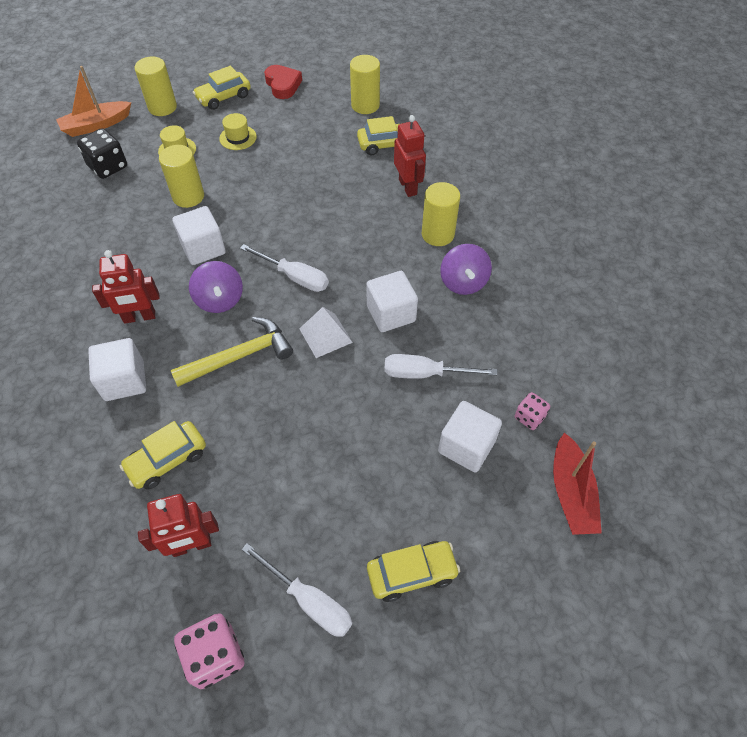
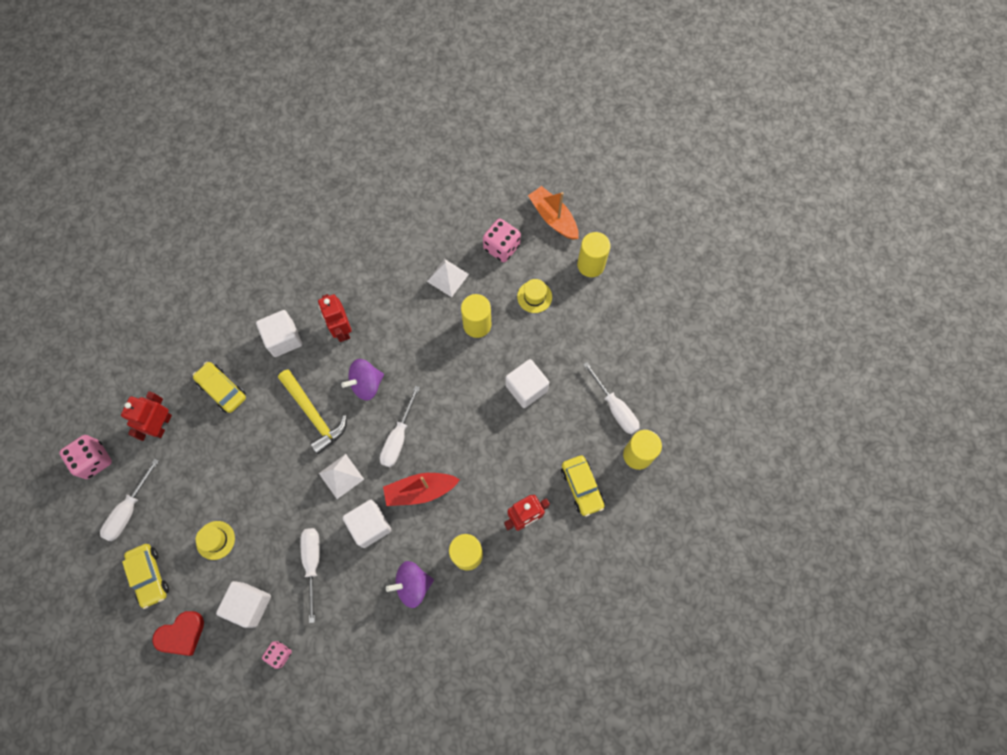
camera: 80 degrees right, 15 degrees up
black dice [77,128,127,179] -> pink dice [483,218,521,263]
red robot [138,494,219,557] -> red robot turned 45 degrees clockwise [121,391,172,441]
white cube [172,206,226,265] -> white cube moved to [506,359,549,408]
yellow car [193,66,251,110] -> none
yellow hat [219,113,257,150] -> yellow hat moved to [196,521,235,560]
red heart [264,65,302,99] -> red heart moved to [152,611,204,656]
red boat [553,433,602,535] -> red boat moved to [383,473,460,506]
none -> white pyramid [427,259,469,297]
none -> white screwdriver [583,362,639,434]

